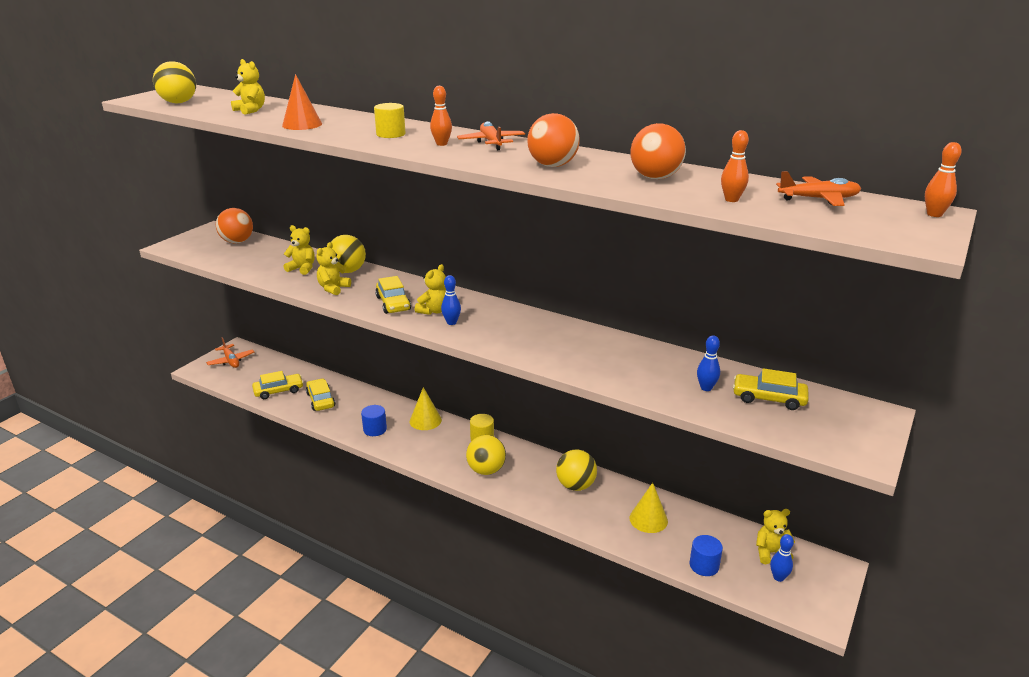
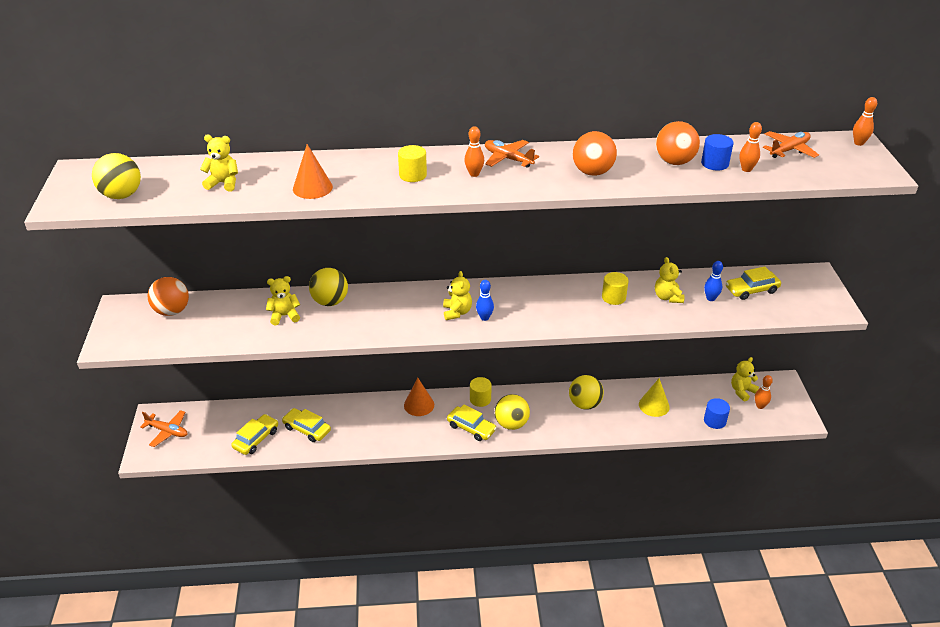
camera: 35 degrees left, 10 degrees up
yellow teddy bear [316,242,351,295] -> yellow teddy bear moved to [655,257,684,303]
blue cylinder [361,405,387,436] -> blue cylinder moved to [701,134,733,170]
yellow car [375,276,411,314] -> yellow car moved to [447,404,497,441]
yellow cone [410,387,442,430] -> orange cone [404,378,434,416]
blue bowling pin [770,534,794,582] -> orange bowling pin [755,375,773,409]
none -> yellow cylinder [602,272,629,305]

